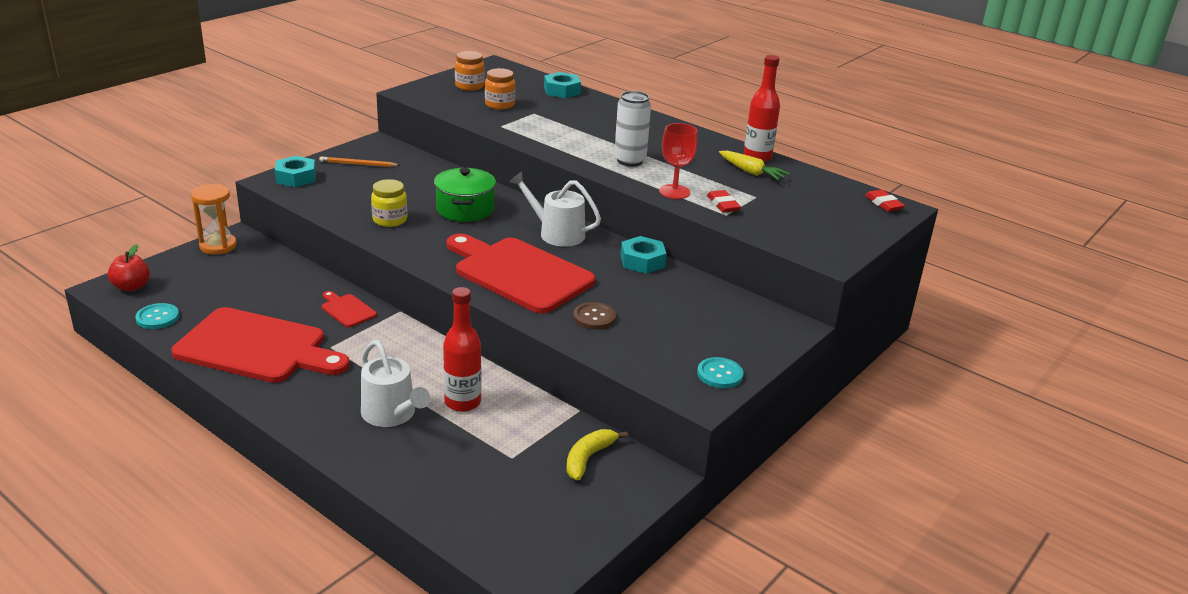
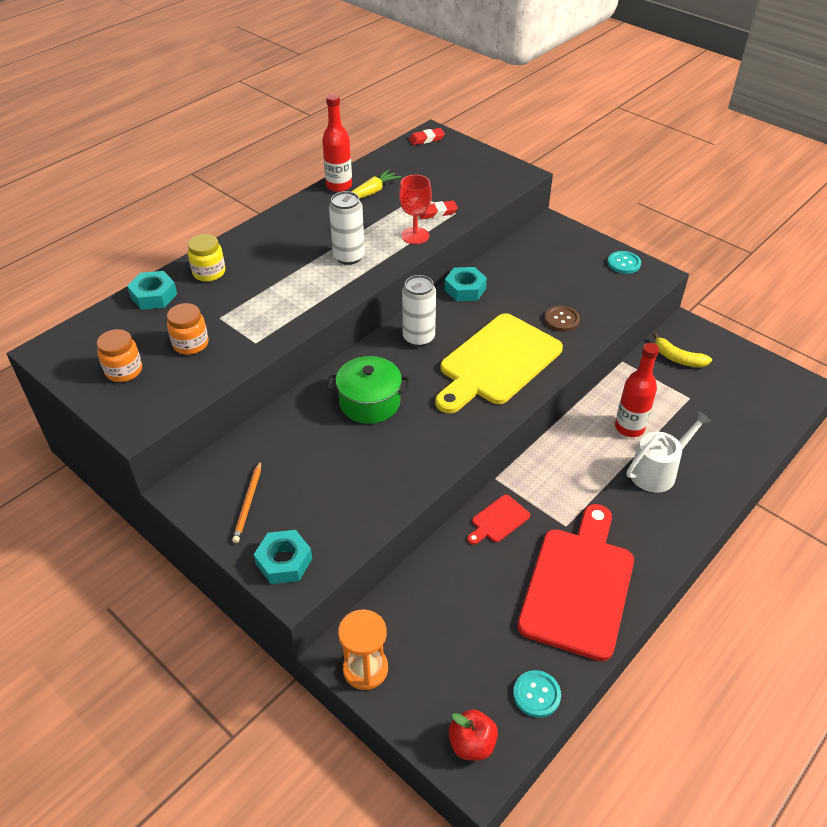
camera: 85 degrees left, 15 degrees up
yellow jar [371,179,407,227] -> yellow jar moved to [188,234,225,282]
red cutting board [446,234,595,314] -> yellow cutting board [435,313,563,413]
white watering can [509,172,601,247] -> white can [402,275,436,347]

